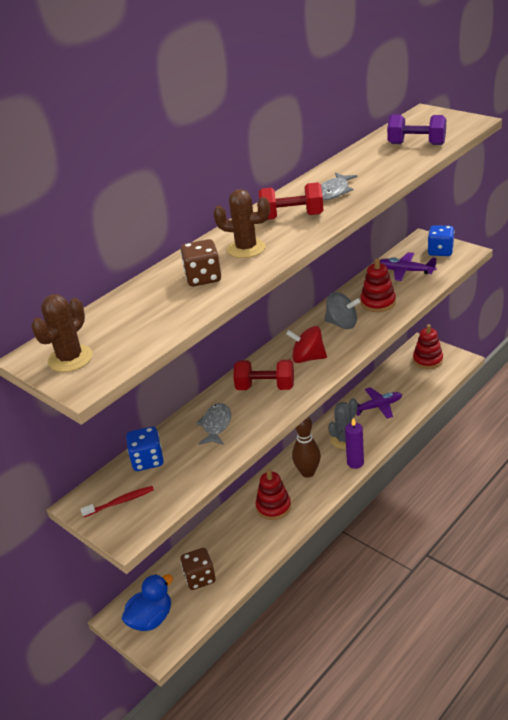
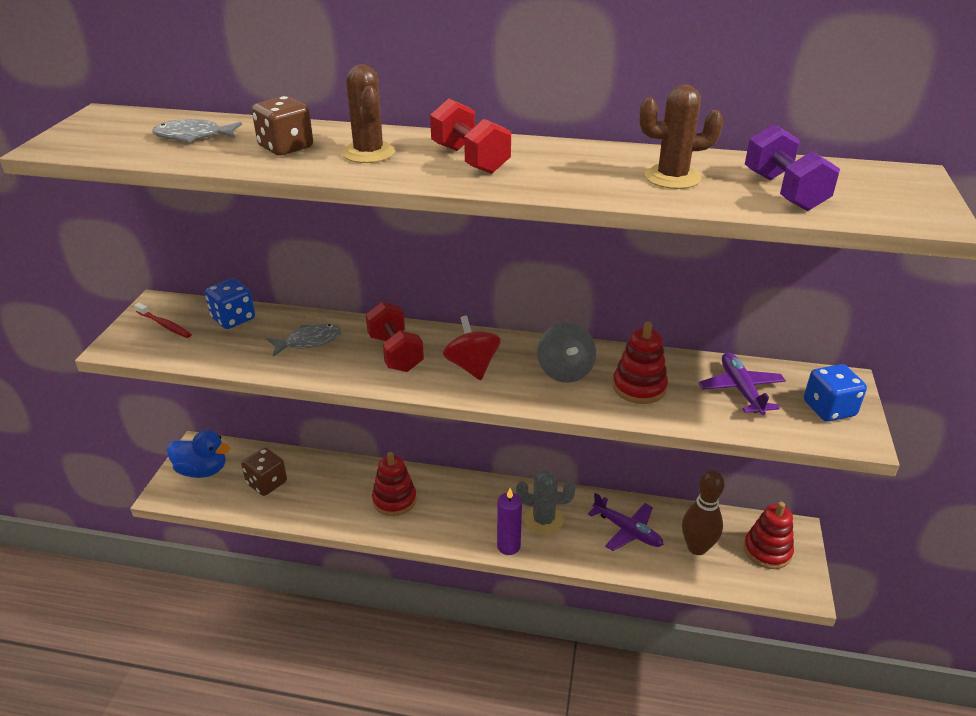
camera: 55 degrees right, 0 degrees up
brown cactus [31,294,92,372] -> brown cactus moved to [639,85,723,189]
brown bowling pin [292,417,321,478] -> brown bowling pin moved to [682,470,725,555]
grey fish [321,172,358,200] -> grey fish moved to [152,119,242,143]

